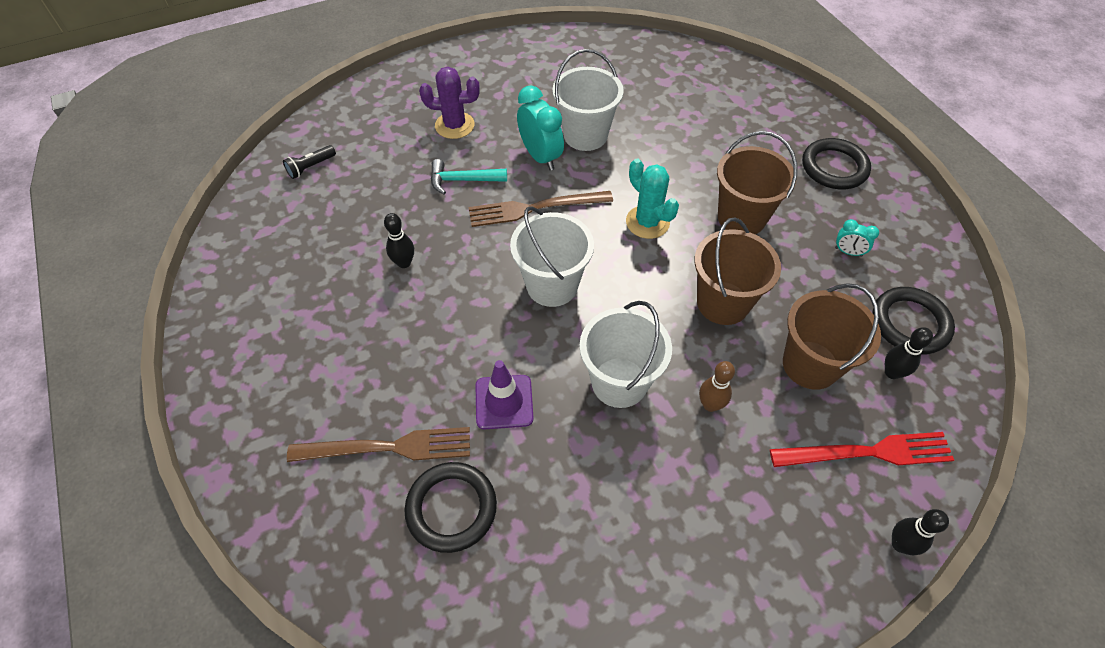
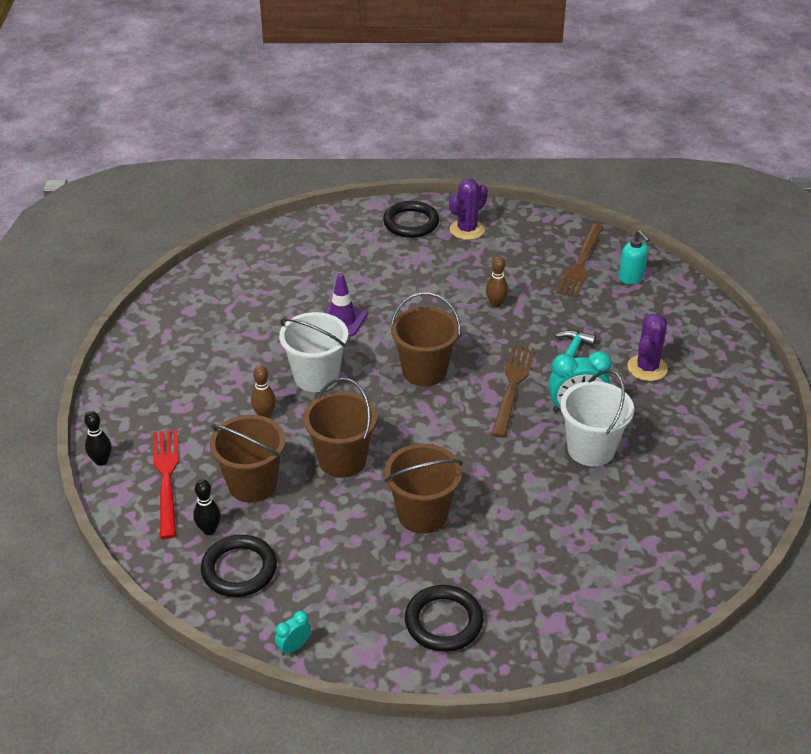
camera: 115 degrees right, 15 degrees down
black flashlight [283,145,336,179] -> turquoise soap dispenser [619,230,650,284]
brown fork [287,427,470,462] -> brown fork moved to [556,224,604,298]
black bowling pin [384,213,414,268] -> brown bowling pin [486,256,508,308]
black ring [404,462,497,553] -> black ring moved to [383,201,439,238]
white bucket [510,206,594,307] -> brown bucket [390,292,461,387]
turquoise cactus [626,159,679,239] -> none
red fork [770,432,954,467] -> red fork turned 150 degrees clockwise [153,430,179,539]
turquoise clock [835,219,879,257] -> turquoise clock moved to [275,611,311,656]
none -> purple cactus [449,178,488,240]

